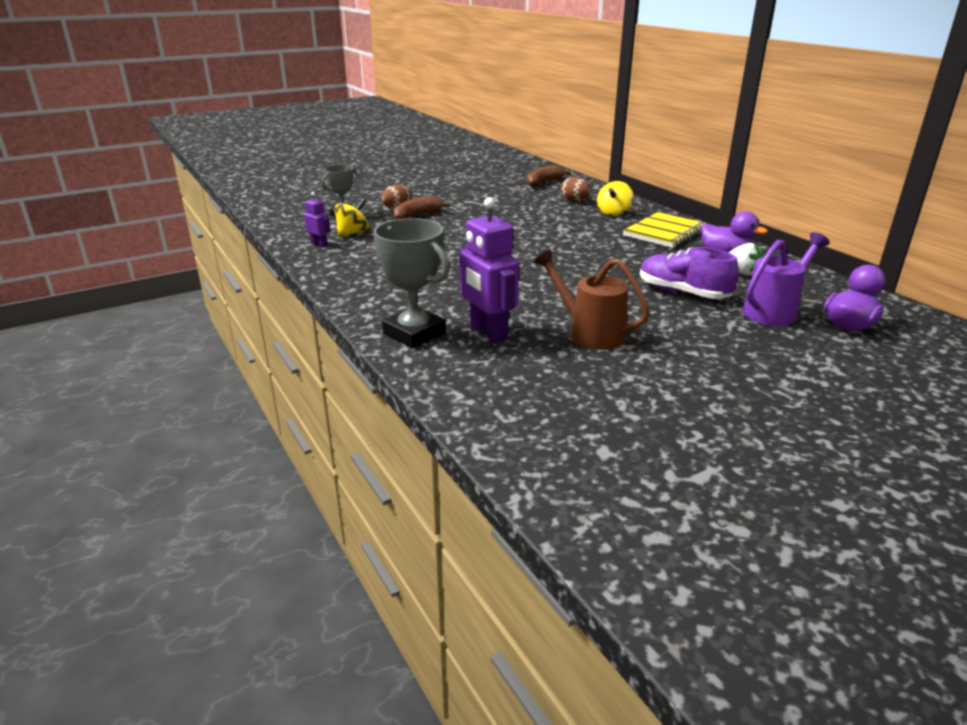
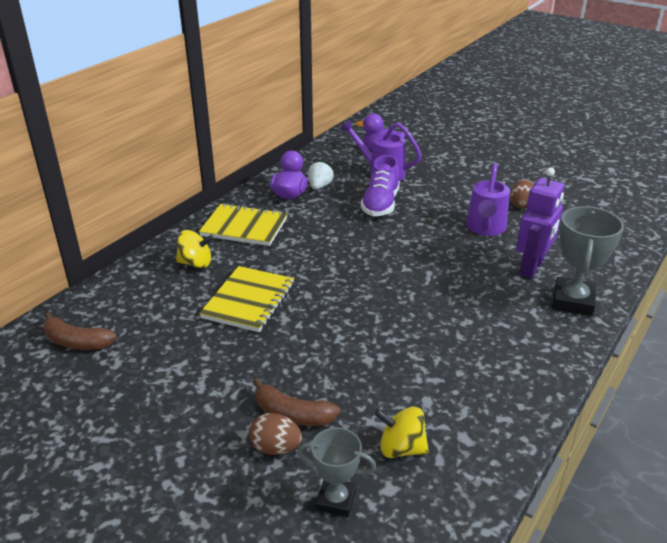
camera: 115 degrees left, 5 degrees up
purple robot [304,192,331,247] -> none
brown watering can [533,249,650,350] -> purple watering can [466,163,510,236]
brown egg [561,177,591,202] -> brown egg moved to [510,180,534,209]
none -> yellow notebook [199,266,294,332]

